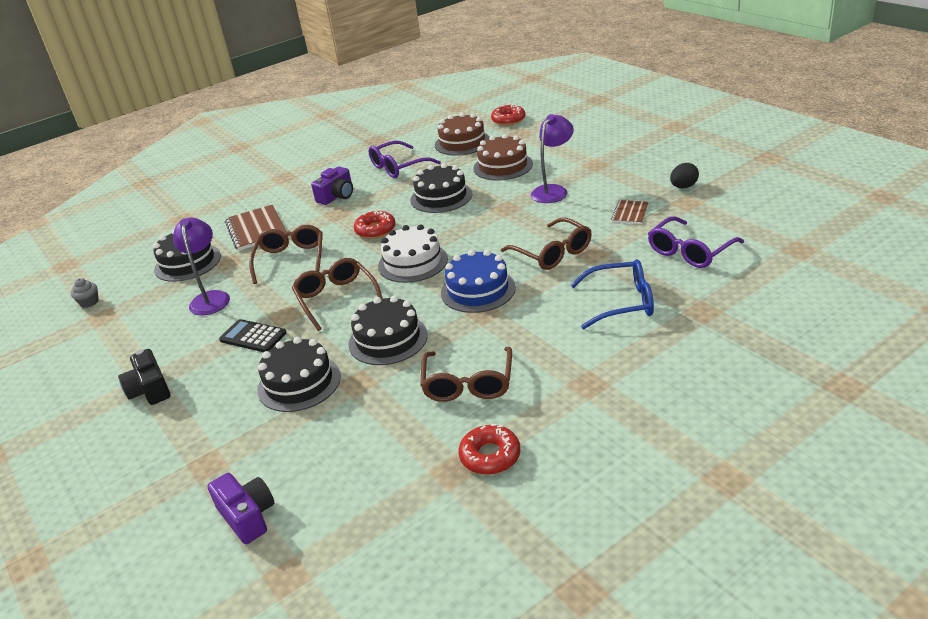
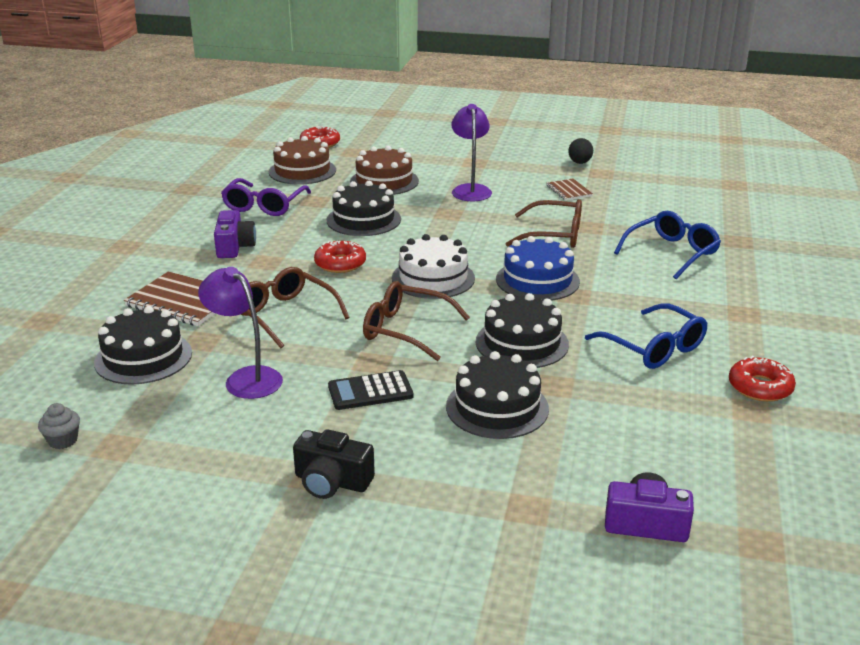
camera: 45 degrees left, 5 degrees down
brown glasses [420,347,512,402] -> blue glasses [585,303,708,369]
purple glasses [648,216,744,268] -> none

